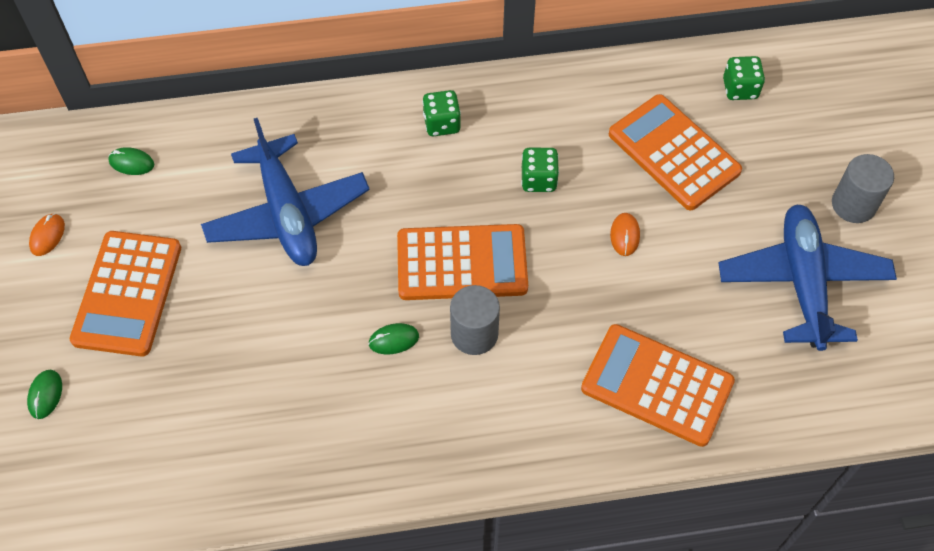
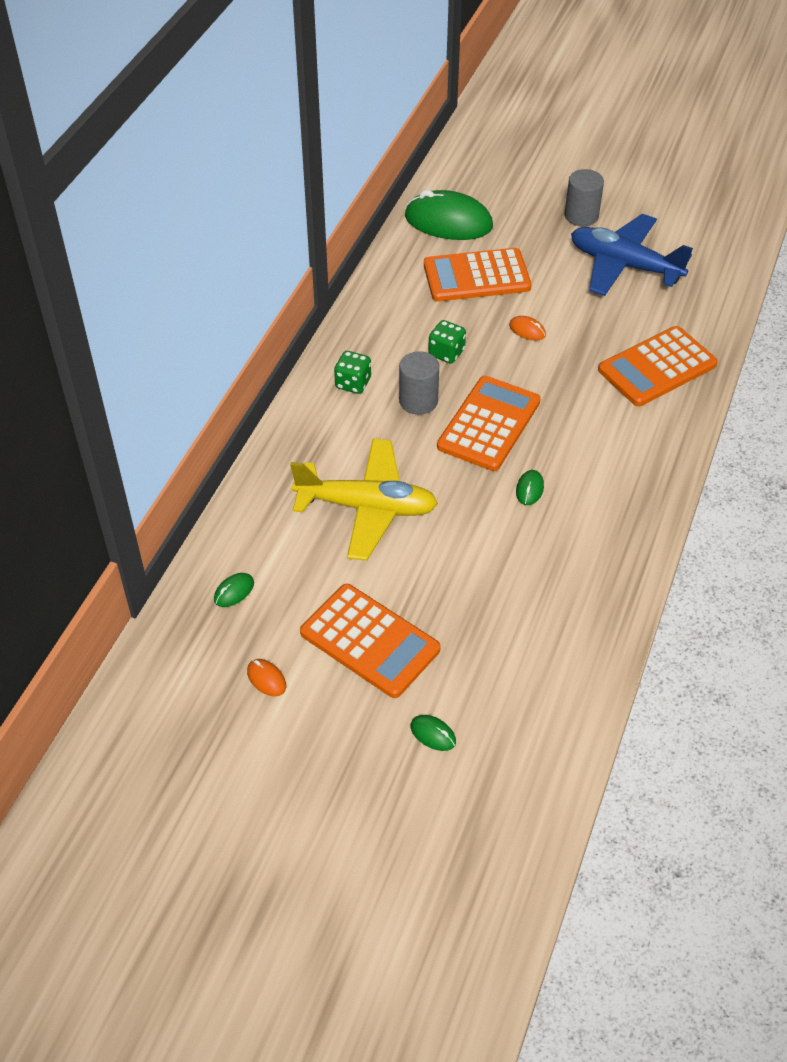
camera: 60 degrees left, 10 degrees down
blue plane [201,118,370,266] -> yellow plane [290,438,438,561]
grey cylinder [450,285,500,355] -> grey cylinder moved to [399,351,439,415]
green dice [723,56,765,100] -> green mouse [405,190,493,240]

